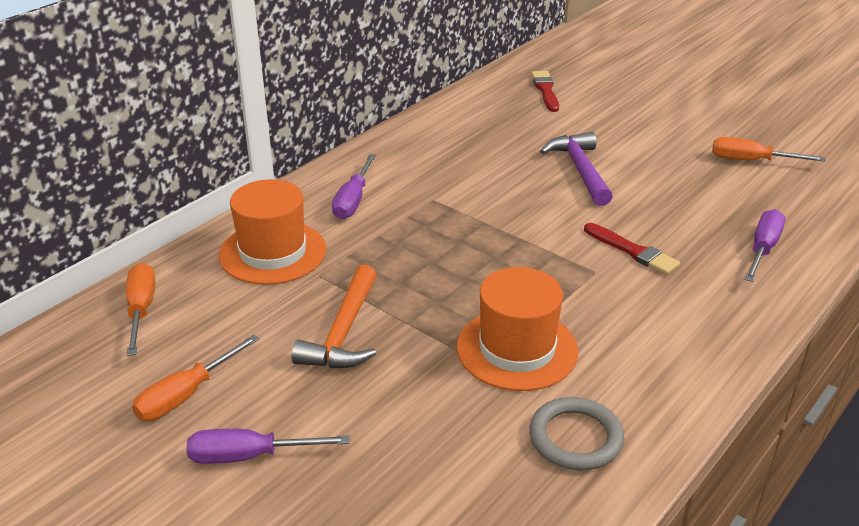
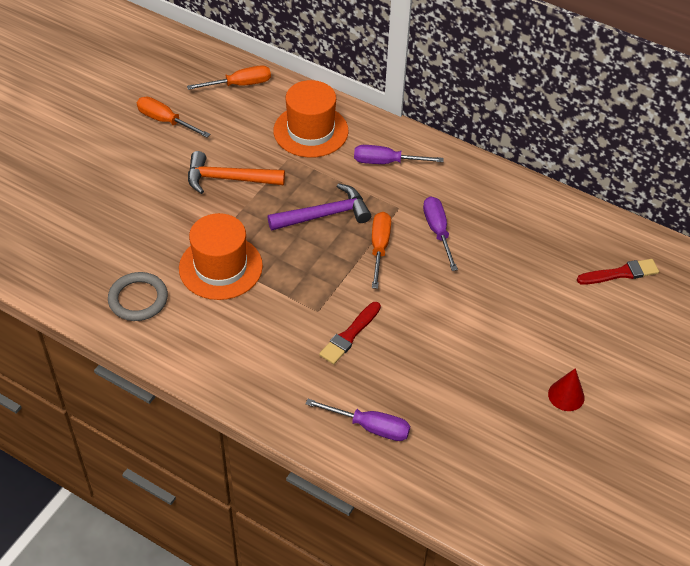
camera: 80 degrees right, 15 degrees up
purple screwdriver [186,429,350,464] -> purple screwdriver moved to [423,196,458,271]
purple hammer [540,132,613,206] -> purple hammer moved to [268,183,371,230]
orange screwdriver [712,137,826,161] -> orange screwdriver moved to [372,212,391,289]
none -> red cone [548,368,585,411]

